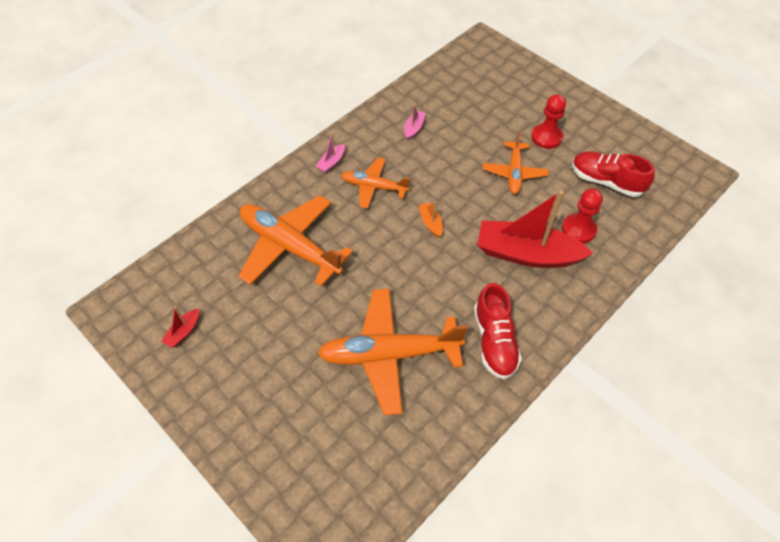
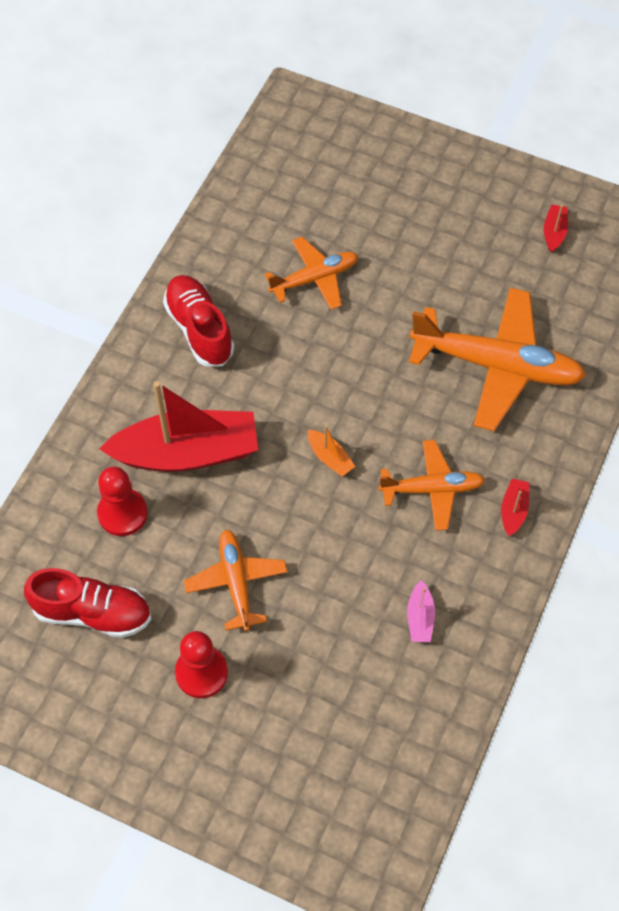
camera: 160 degrees right, 5 degrees up
pink boat [315,133,345,173] -> red boat [501,479,529,536]
orange plane [318,289,468,415] -> orange plane [265,237,358,310], size x0.57

